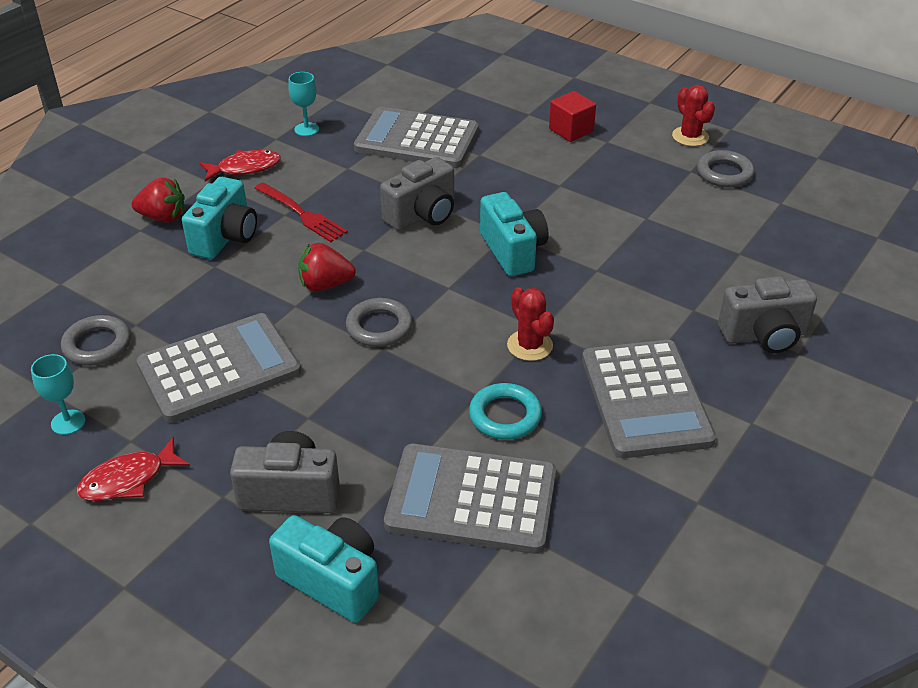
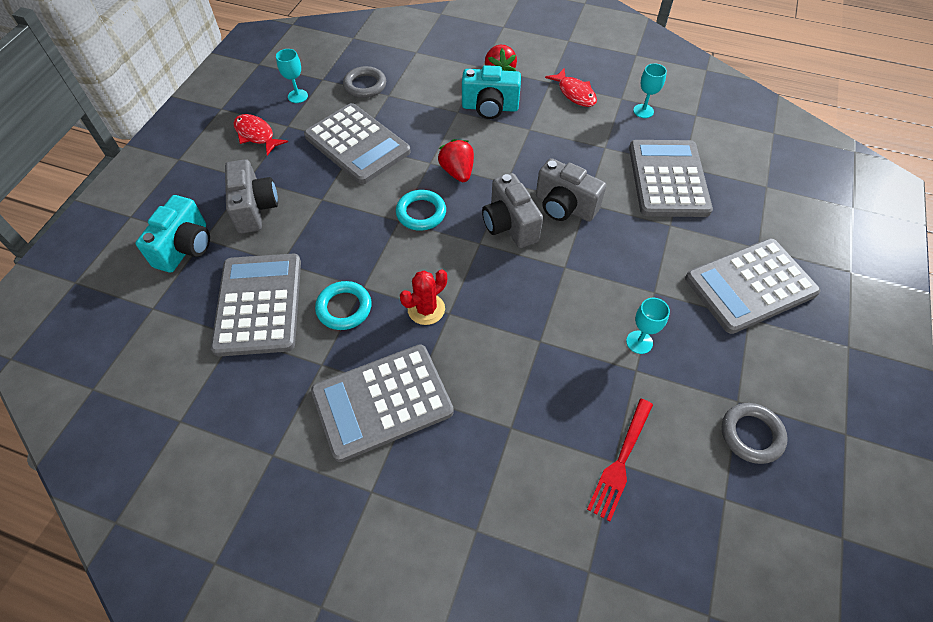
camera: 75 degrees right, 15 degrees up
red fork [254,182,348,242] -> red fork moved to [587,399,653,521]
grey ring [346,298,413,347] -> turquoise ring [396,190,446,231]
turquoise camera [480,192,548,276] -> none
red cube [549,91,596,142] -> grey calculator [685,238,820,334]
red cactus [672,85,715,146] -> none
grey camera [718,276,817,353] -> grey camera moved to [482,173,543,248]
none -> turquoise goblet [626,298,670,354]

